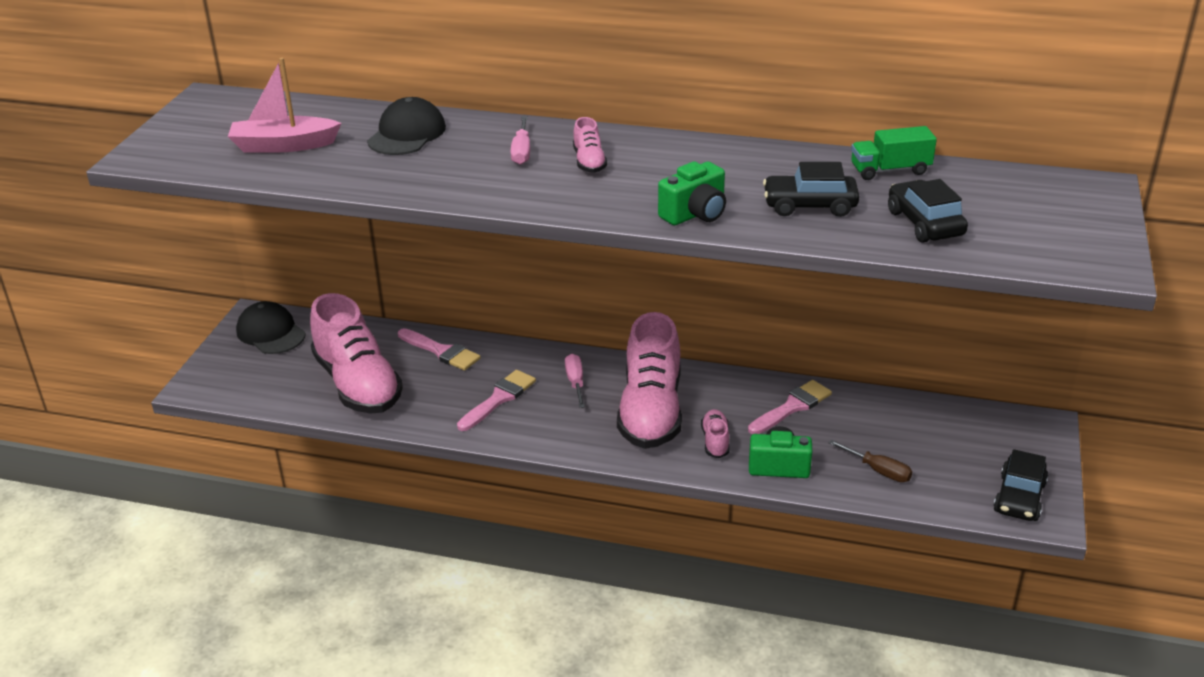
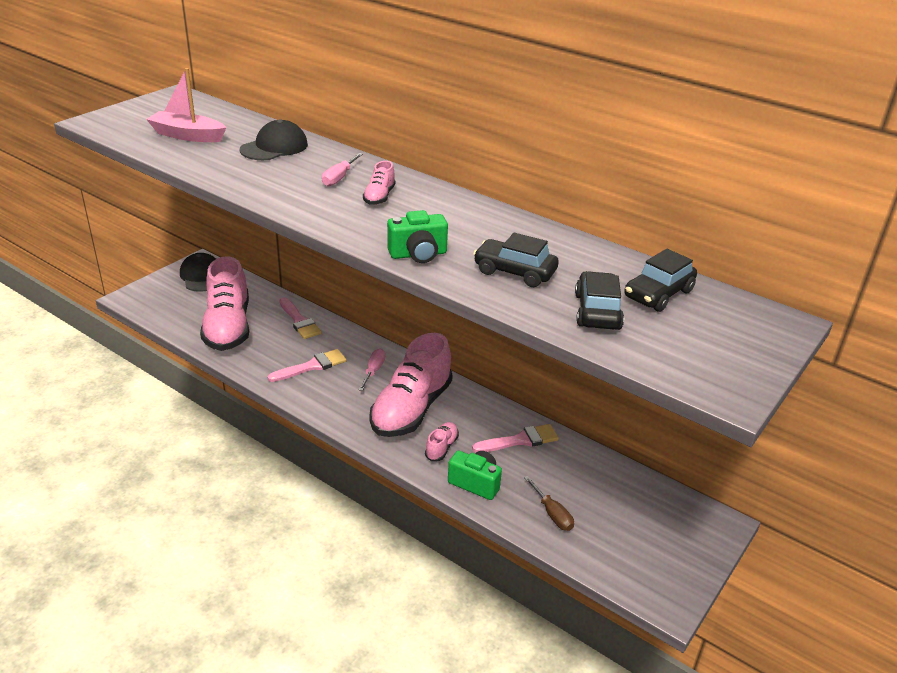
camera: 20 degrees right, 0 degrees up
green truck [851,126,937,180] -> none
black car [993,449,1048,521] -> black car moved to [624,249,697,312]

